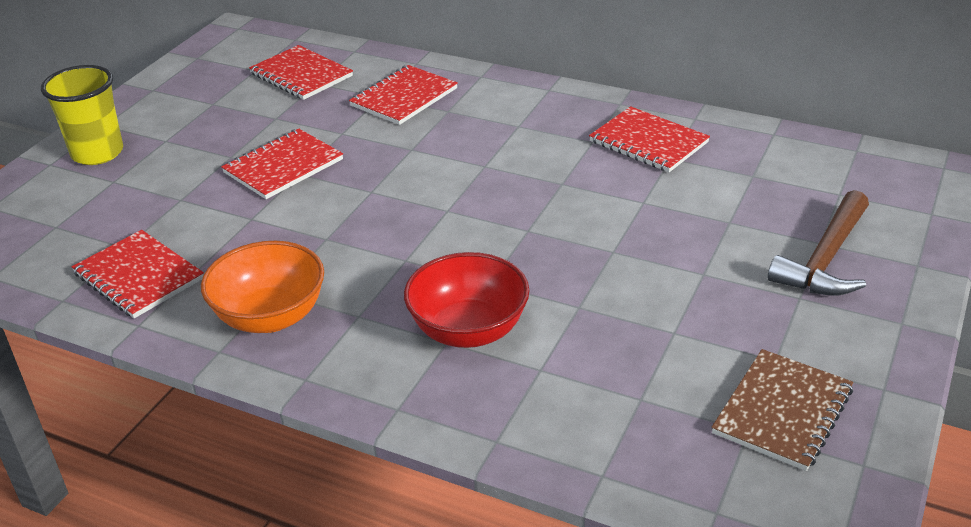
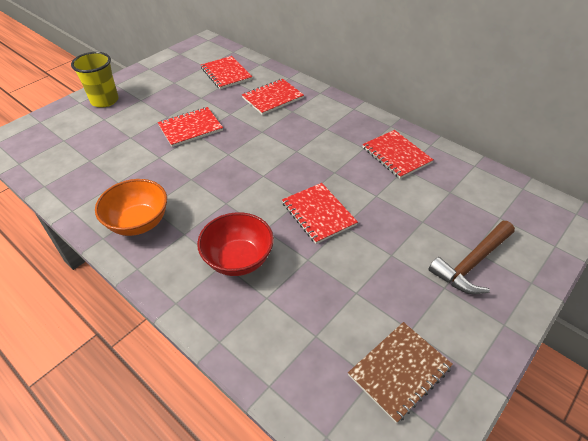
camera: 15 degrees right, 10 degrees up
red notebook [72,230,204,318] -> red notebook moved to [282,183,358,244]

